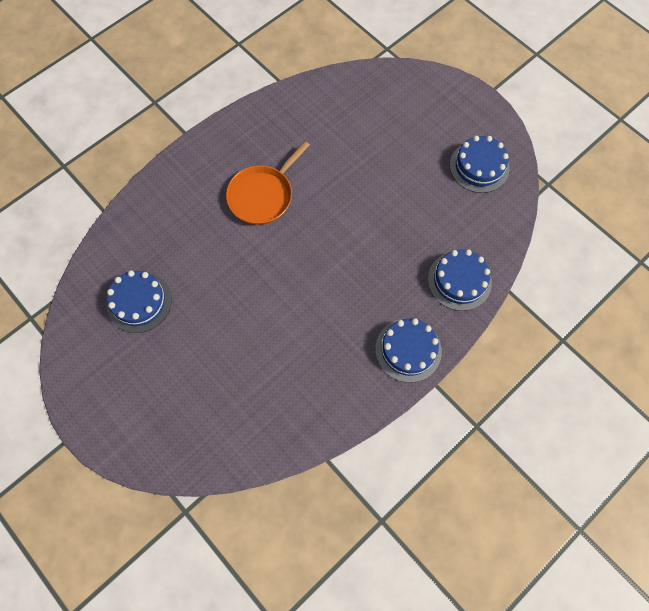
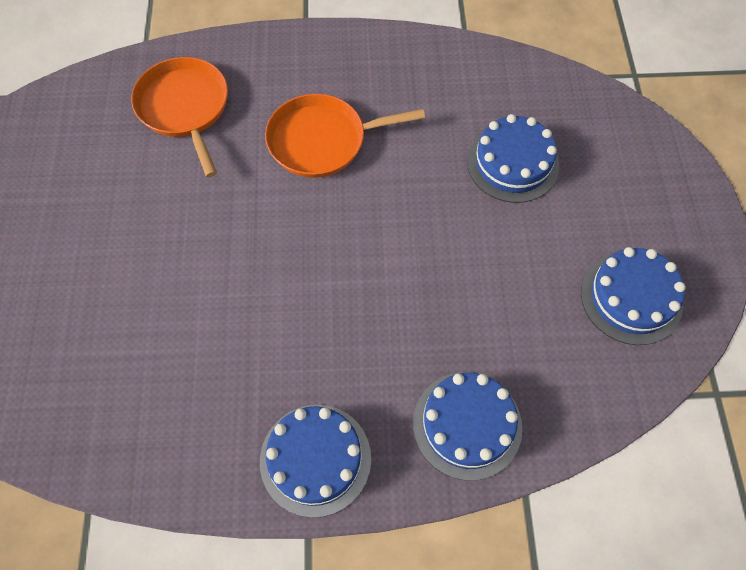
camera: 40 degrees right, 5 degrees down
blue cake [107,270,172,333] -> blue cake moved to [467,114,559,203]
none -> orange pan [131,57,228,177]

